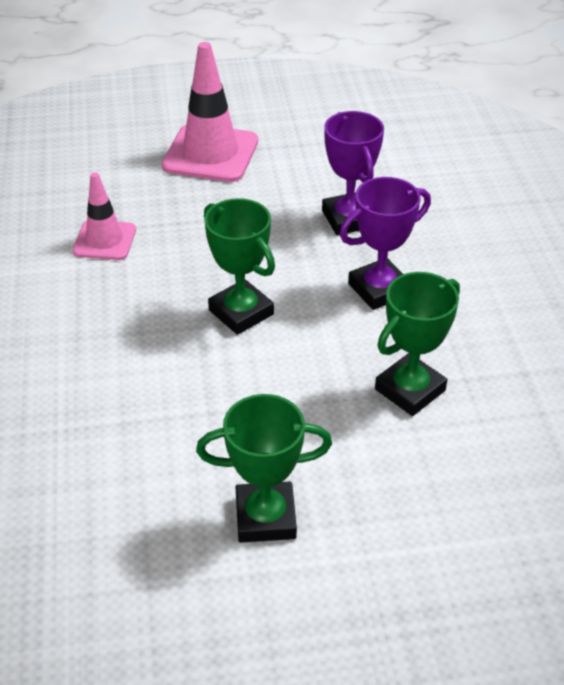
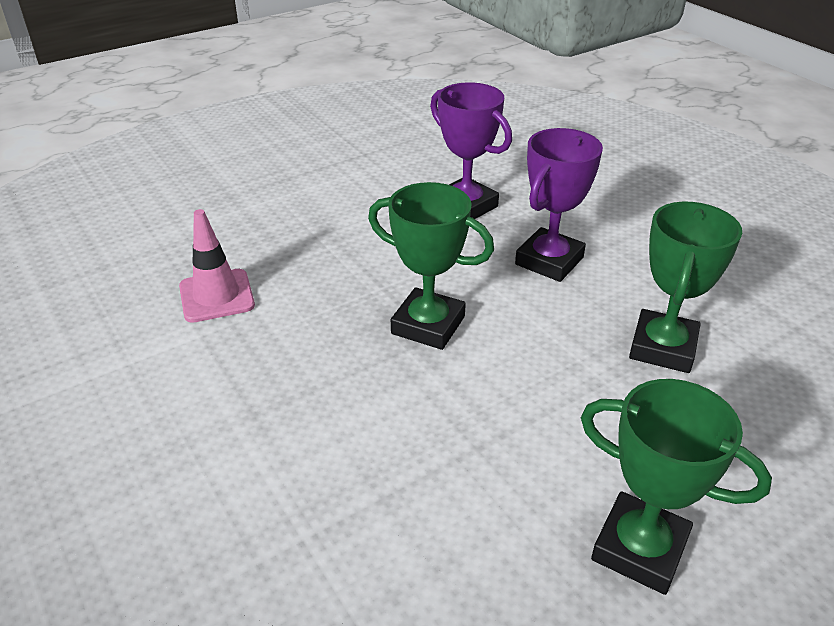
camera: 25 degrees left, 5 degrees down
pink traffic cone [162,42,258,182] -> none
green trophy [196,394,332,543] -> green trophy turned 60 degrees clockwise [581,379,772,595]

